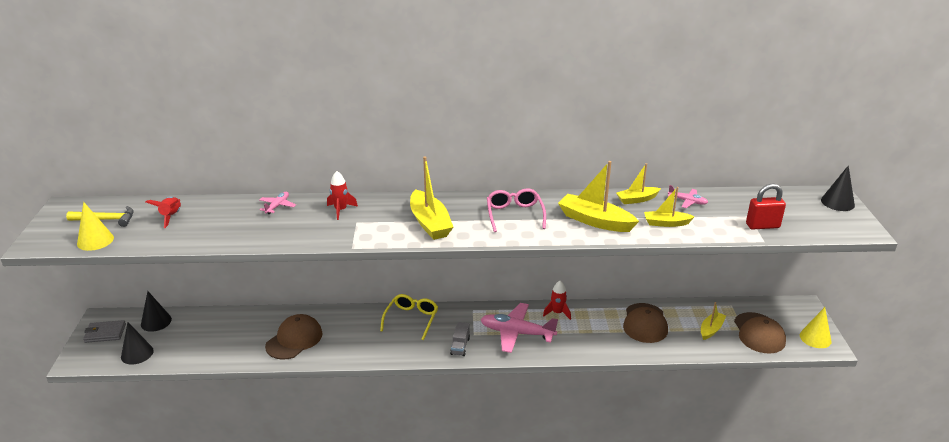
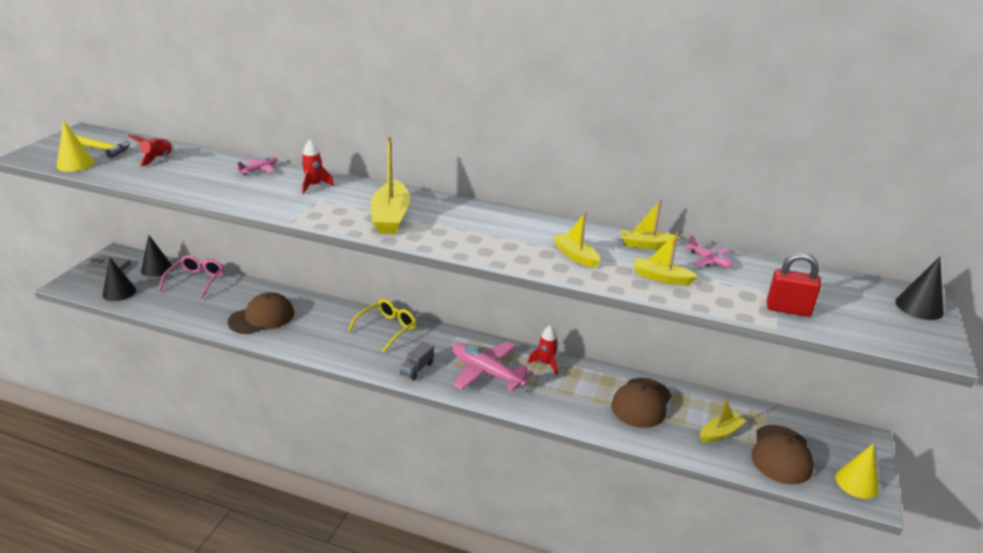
camera: 20 degrees right, 0 degrees up
pink glasses [487,188,546,232] -> pink glasses moved to [159,255,224,299]
yellow boat [558,161,639,232] -> yellow boat [553,212,600,268], size x0.60

